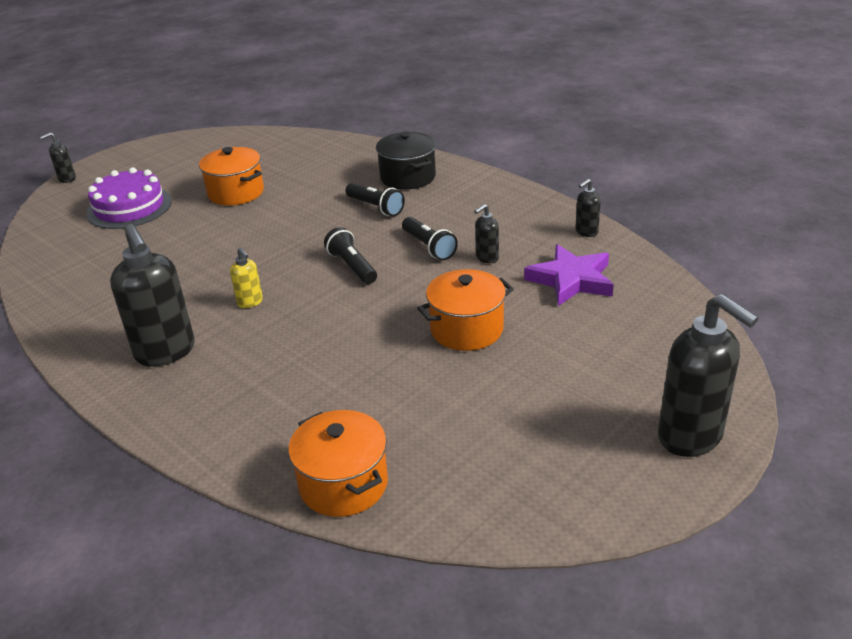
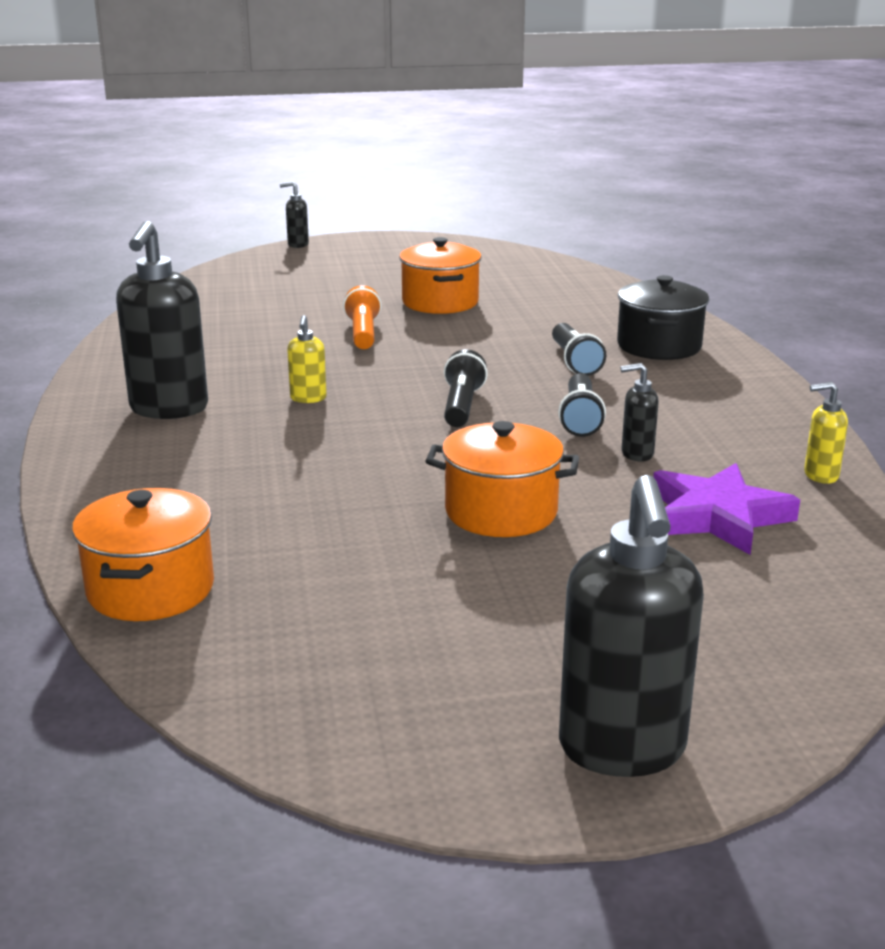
camera: 35 degrees right, 10 degrees down
purple cake [86,167,172,229] -> none
black soap dispenser [575,179,601,237] -> yellow soap dispenser [804,382,848,484]
none -> orange flashlight [343,285,382,349]

